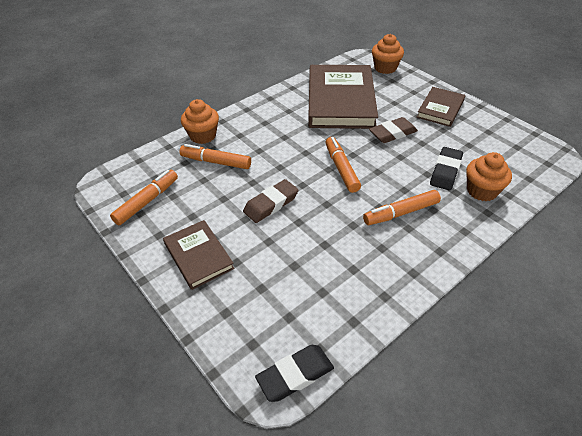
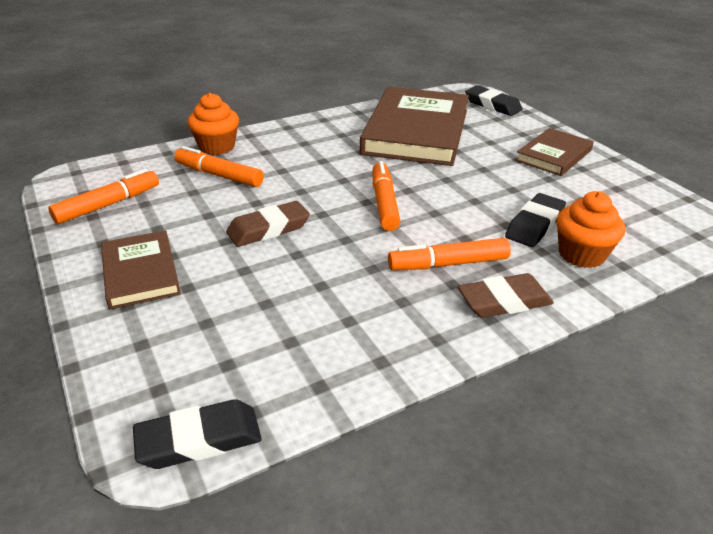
camera: 10 degrees right, 10 degrees down
brown eraser [369,117,418,143] -> brown eraser moved to [458,273,554,318]
orange cupcake [372,34,404,74] -> black eraser [465,86,523,116]

